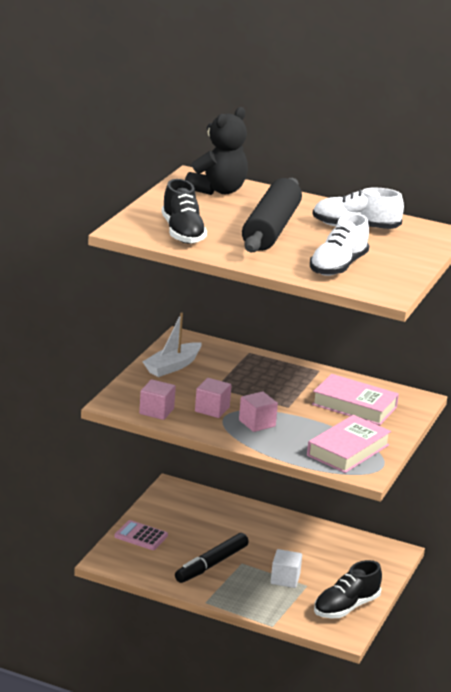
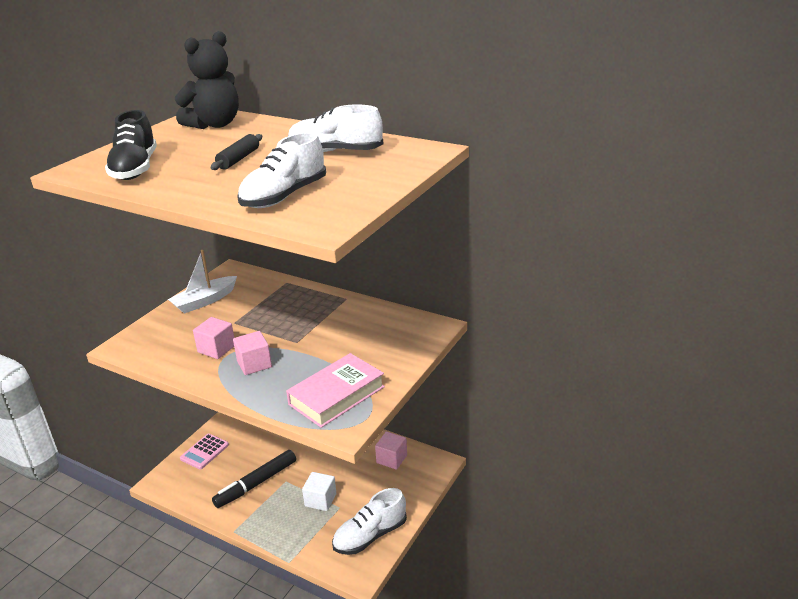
camera: 10 degrees right, 5 degrees up
pink calculator [114,520,168,550] -> pink calculator turned 90 degrees counterclockwise [180,434,229,470]
pink cube [139,379,176,420] -> pink cube moved to [375,432,407,470]
black rolling pin [242,178,302,252] -> black rolling pin [210,134,262,170], size x0.44
pink book [312,374,399,425] -> none
black shoe [314,560,382,619] -> white shoe [332,488,407,555]

